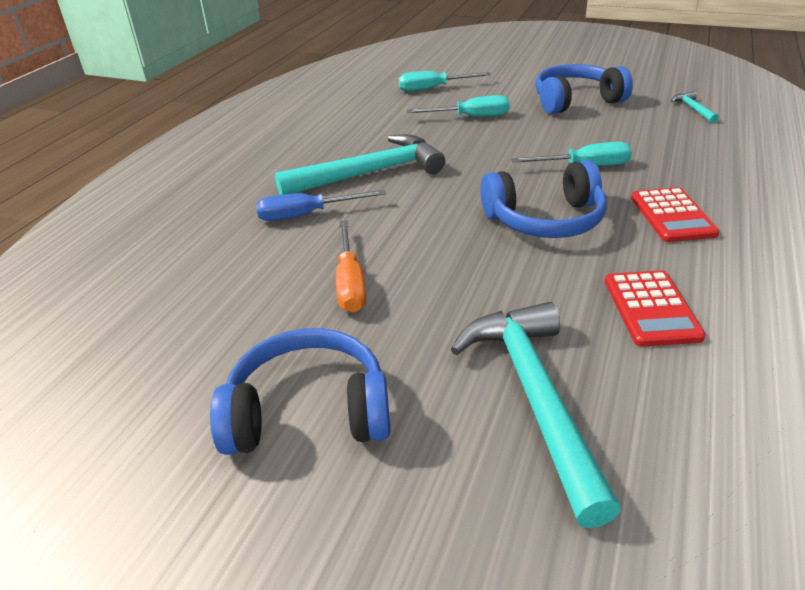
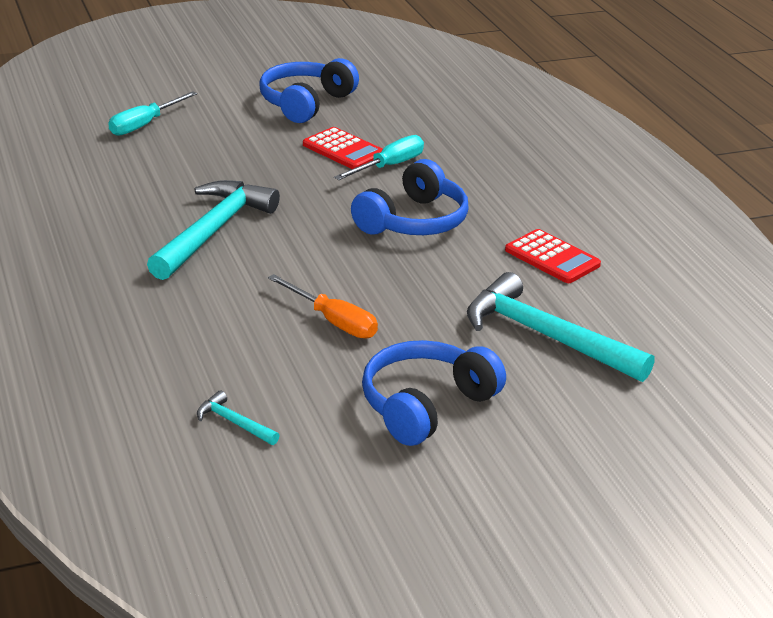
camera: 45 degrees left, 5 degrees down
blue screwdriver [256,190,386,221] -> none
turquoise screwdriver [407,95,510,116] -> none
red calculator [631,187,720,242] -> red calculator moved to [303,127,383,169]
turquoise hammer [671,91,719,123] -> turquoise hammer moved to [197,391,280,445]

